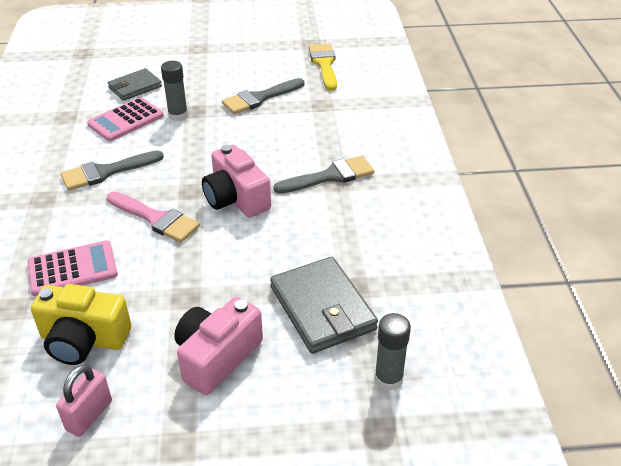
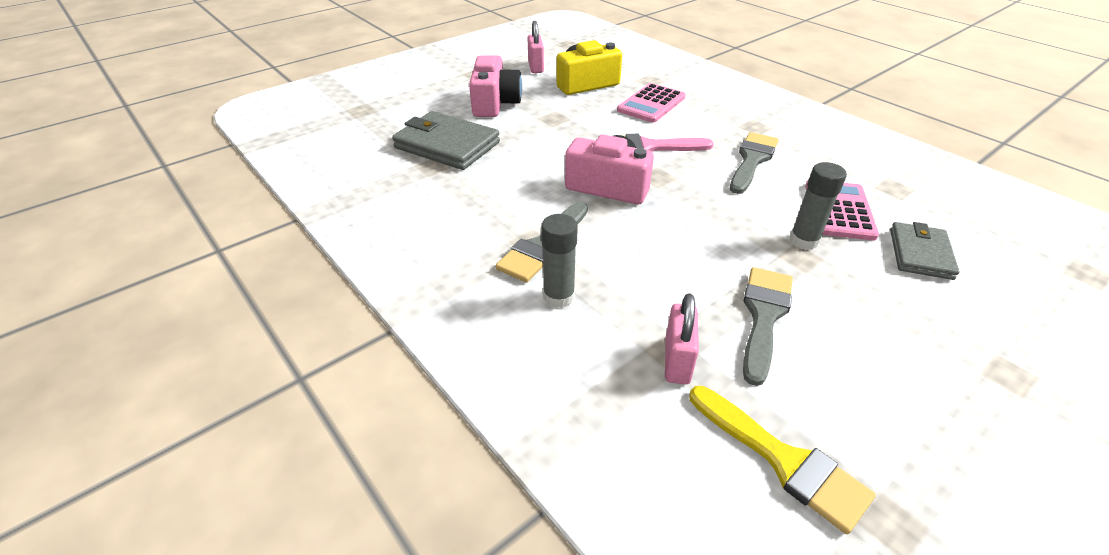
camera: 145 degrees right, 0 degrees up
grey glue stick [374,313,411,391] -> grey glue stick moved to [541,214,578,308]
none -> pink padlock [665,293,699,385]

